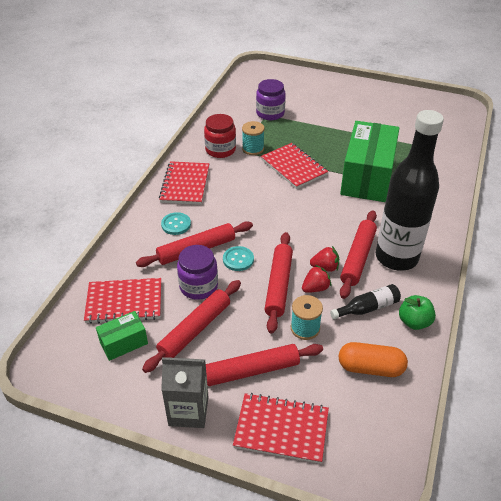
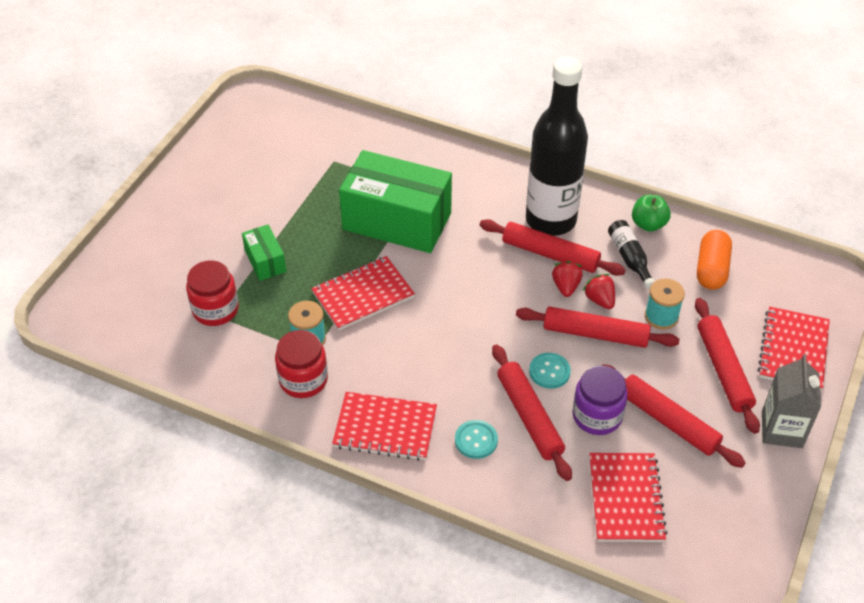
camera: 85 degrees left, 5 degrees up
green box [96,311,148,361] -> green box moved to [242,224,286,281]
purple jar [256,79,286,120] -> red jar [186,260,239,326]

